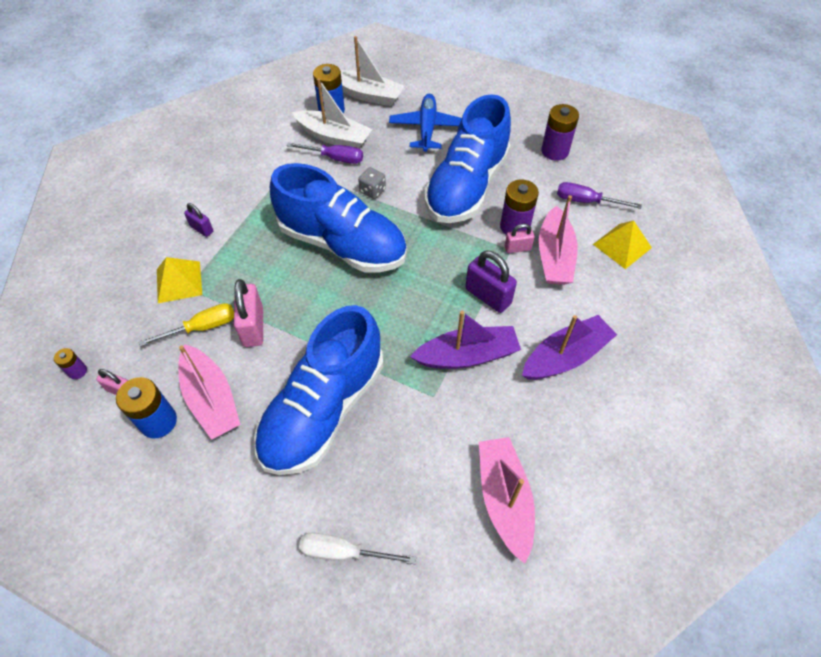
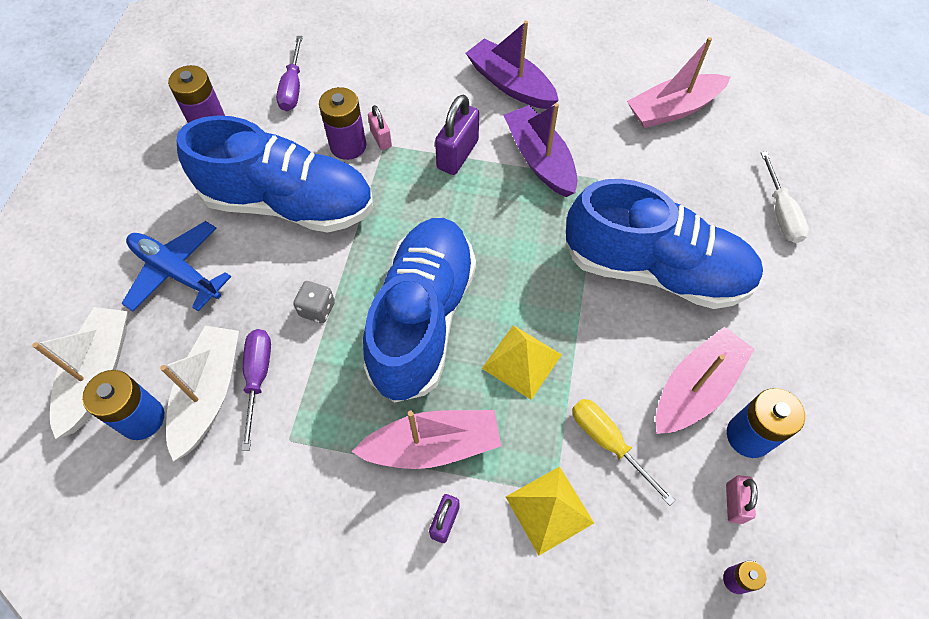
camera: 105 degrees left, 5 degrees up
pink padlock [234,279,263,347] -> none
blue plane [389,94,462,152] -> blue plane turned 45 degrees clockwise [121,221,231,312]
pink boat [539,195,577,285] -> pink boat moved to [352,410,501,469]
yellow pyramid [593,220,652,269] -> yellow pyramid moved to [482,325,562,400]

